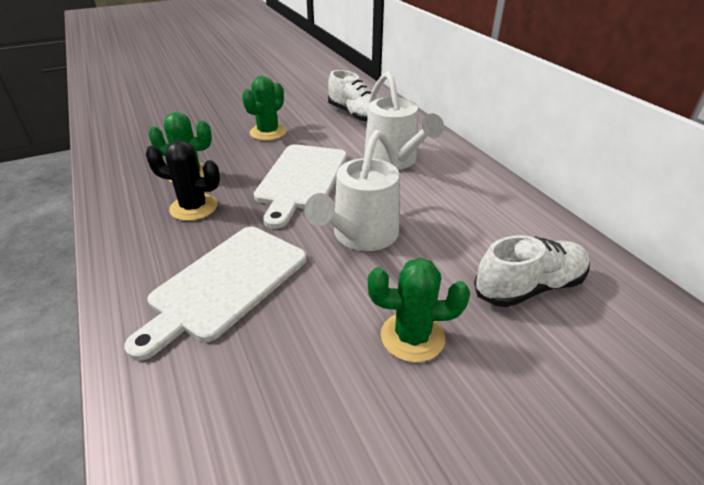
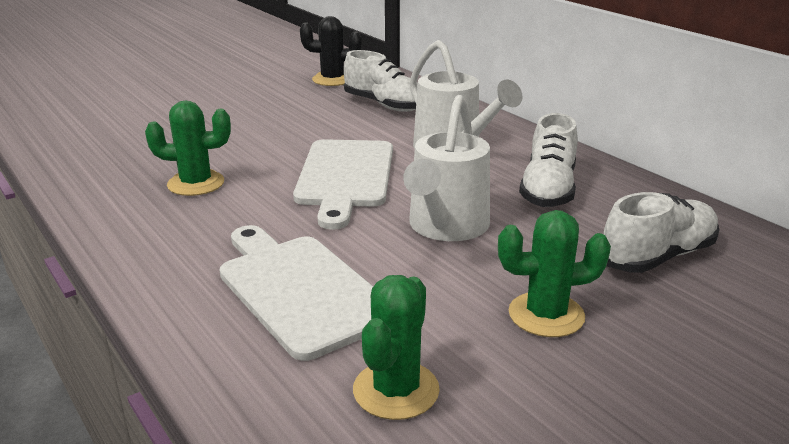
camera: 10 degrees left, 10 degrees down
white cutting board [124,227,307,361] -> white cutting board turned 120 degrees clockwise [219,225,373,361]
black cactus [146,141,220,221] -> black cactus moved to [300,16,362,86]
green cactus [242,76,287,141] -> green cactus moved to [353,275,440,420]
none -> white shoe [519,113,578,207]

